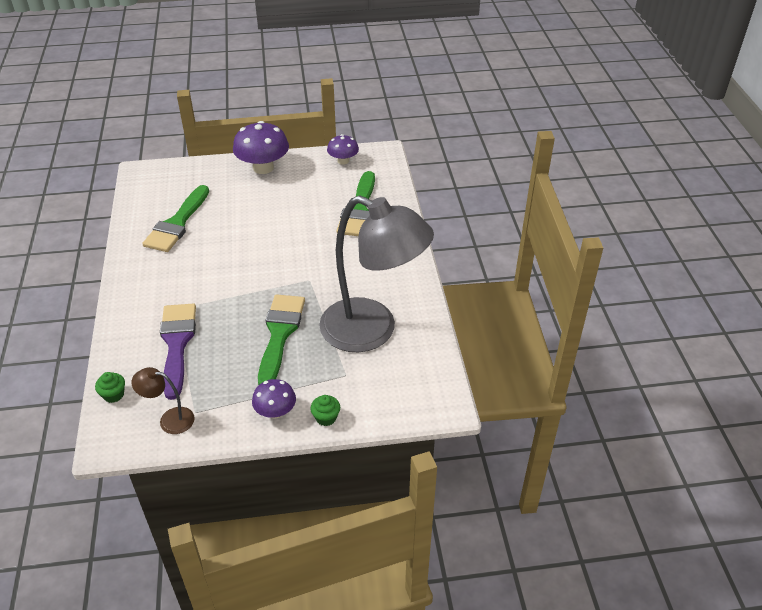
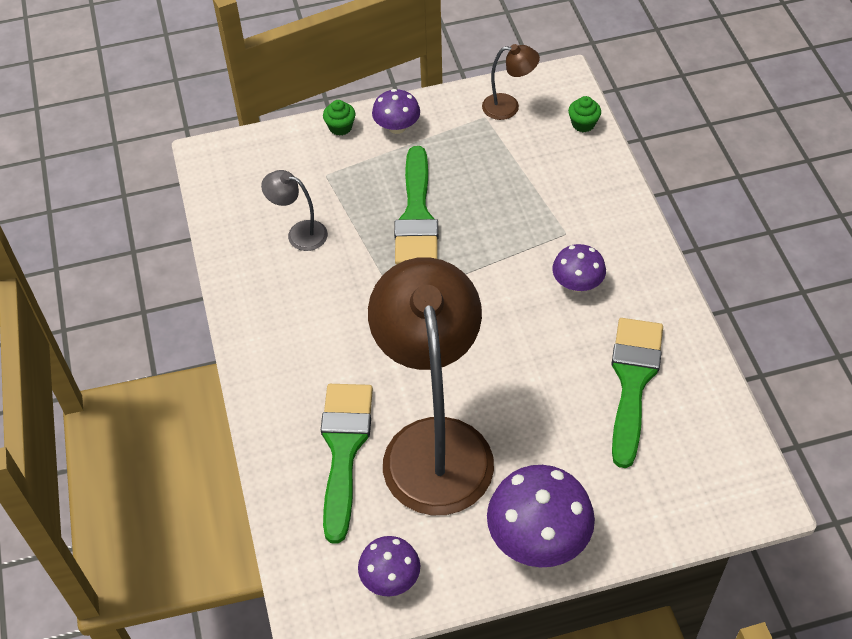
camera: 175 degrees right, 10 degrees up
purple brush [160,303,196,400] -> none
grey lamp [319,195,434,352] -> grey lamp [261,170,328,251], size x0.41
none -> brown lamp [368,257,494,515]
none -> purple mushroom [552,244,606,292]

